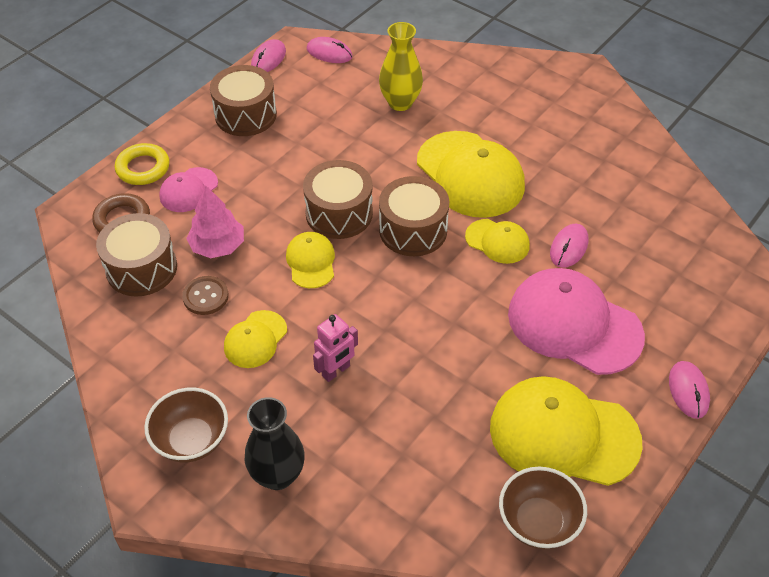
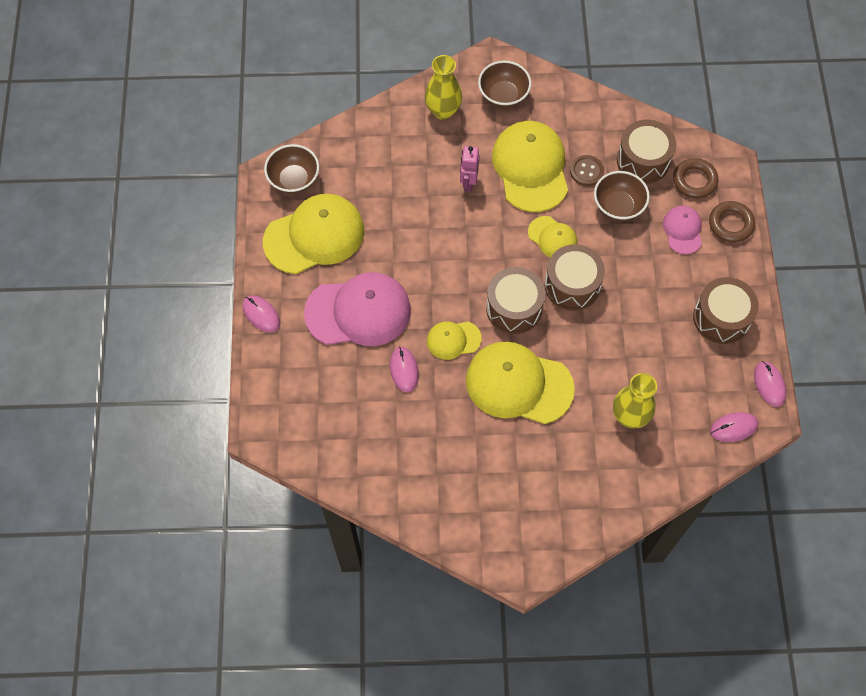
camera: 140 degrees right, 15 degrees up
yellow ring [115,143,170,185] -> brown ring [709,201,755,243]
pink tree [186,185,244,258] -> brown bowl [594,171,650,221]
yellow cap [224,310,287,368] -> yellow cap [492,121,568,212], size x1.95
black vase [245,397,305,490] -> yellow vase [425,55,462,120]

